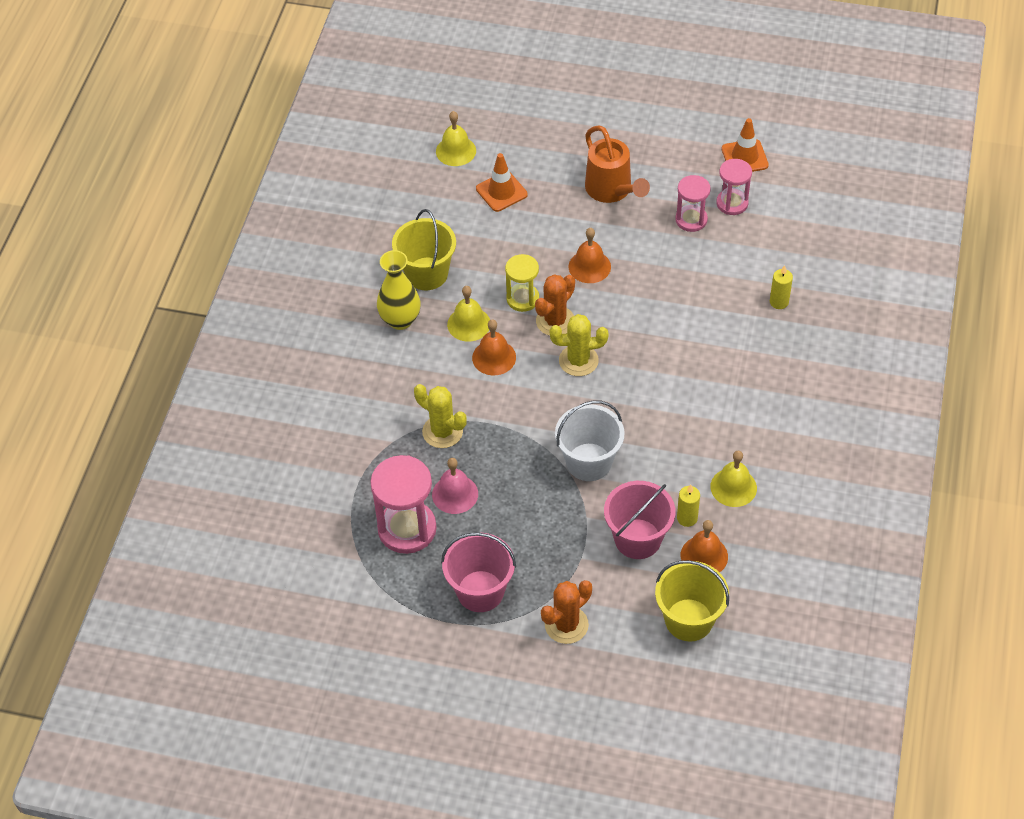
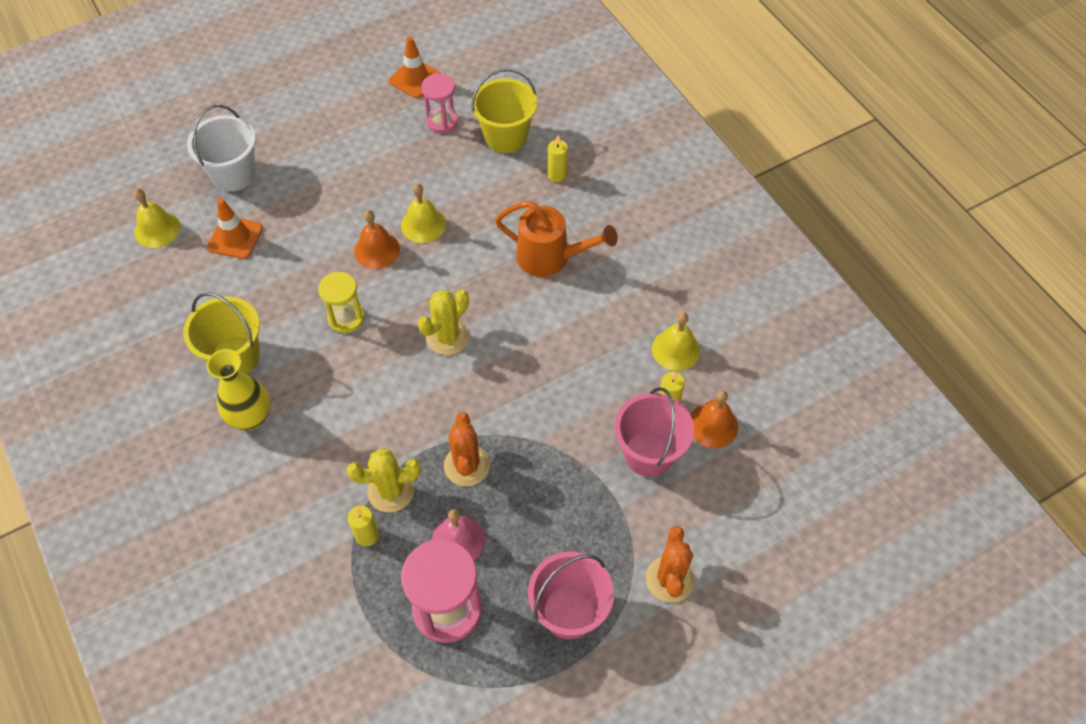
camera: 45 degrees left, 5 degrees up
yellow bell [447,286,490,342] -> yellow bell moved to [401,184,446,243]
orange bell [472,319,516,375] -> none
orange cactus [535,274,575,336] -> orange cactus moved to [444,413,490,486]
white bucket [555,401,625,481] -> white bucket moved to [187,105,256,191]
orange watering can [585,125,650,203] -> orange watering can moved to [495,201,618,277]
yellow bucket [655,560,729,642] -> yellow bucket moved to [471,68,537,153]
pink hourglass [675,175,711,232] -> none
none -> yellow candle [348,506,379,546]

